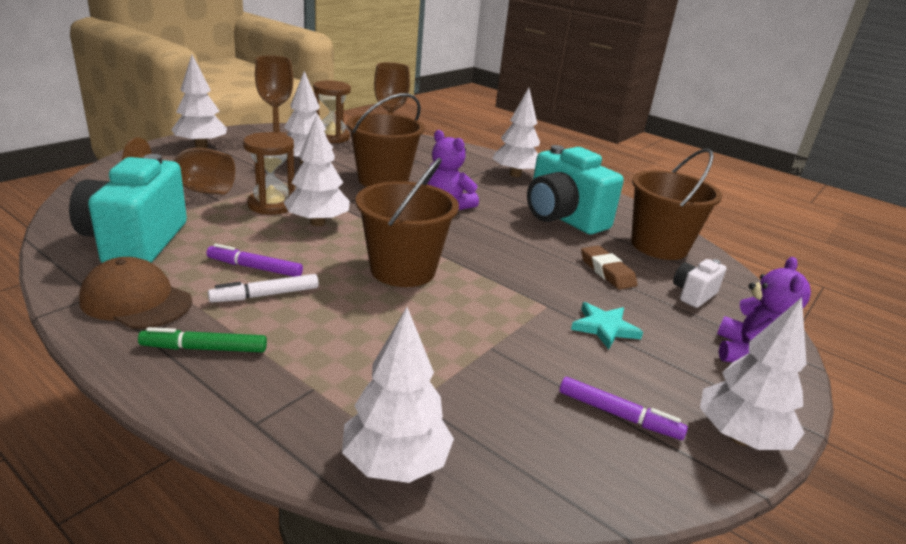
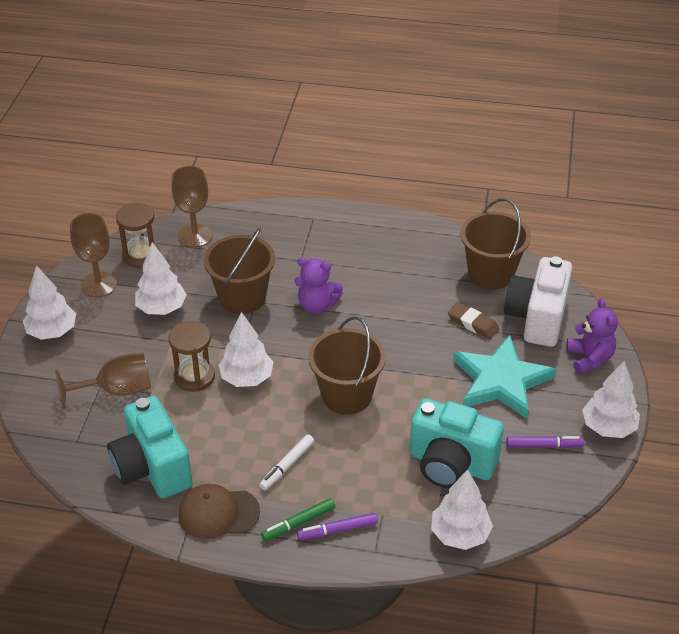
camera: 25 degrees left, 15 degrees up
purple marker [207,244,303,277] -> purple marker moved to [297,513,378,540]
white tree [492,88,540,177] -> none
turquoise camera [527,145,624,235] -> turquoise camera moved to [410,398,504,488]
turquoise star [571,302,643,349] -> turquoise star [453,335,556,419], size x2.13
white camera [673,259,726,308] -> white camera [504,256,572,347], size x2.13

